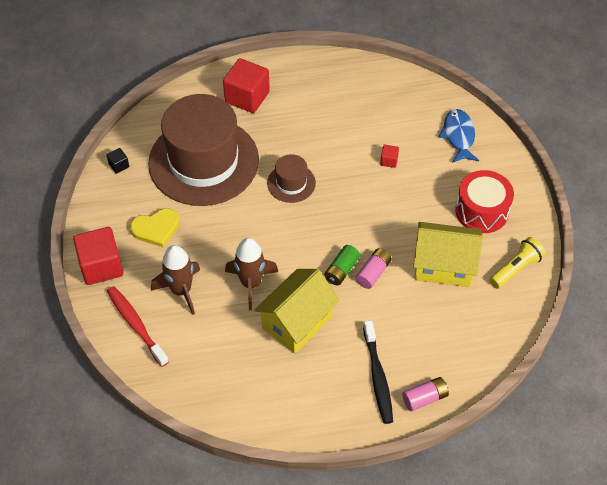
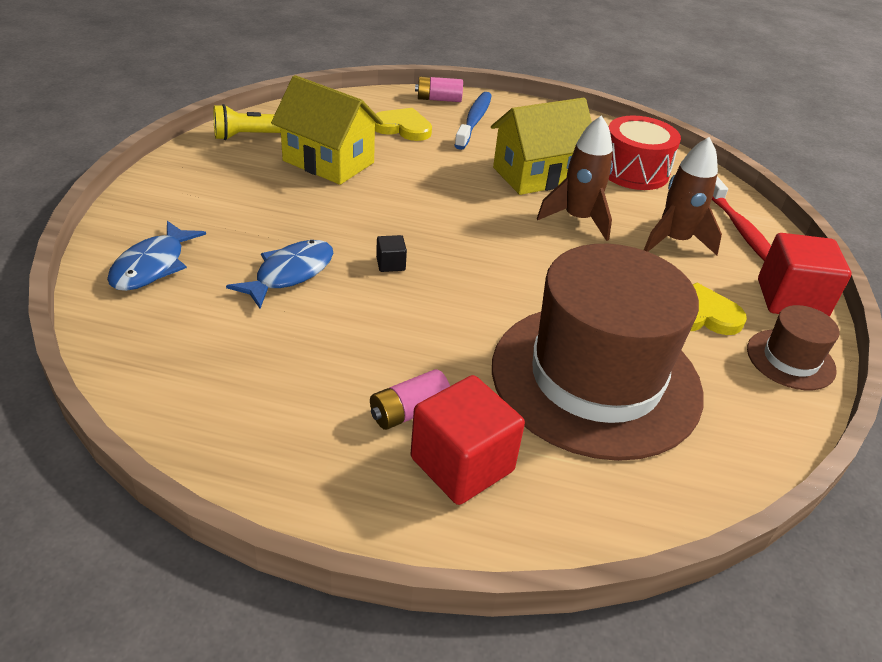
camera: 160 degrees left, 15 degrees down
black cube [107,148,129,174] -> black cube moved to [376,235,407,272]
brown hat [267,154,316,203] -> brown hat moved to [747,305,840,390]
green battery [324,245,360,285] -> none
pink battery [355,248,392,289] -> pink battery moved to [370,369,450,430]
black toothbrush [363,320,393,424] -> blue toothbrush [454,92,492,150]
red cube [380,145,399,168] -> blue fish [226,240,333,309]
red drum [455,170,514,233] -> red drum moved to [609,116,681,190]
none -> yellow heart [375,108,432,141]

